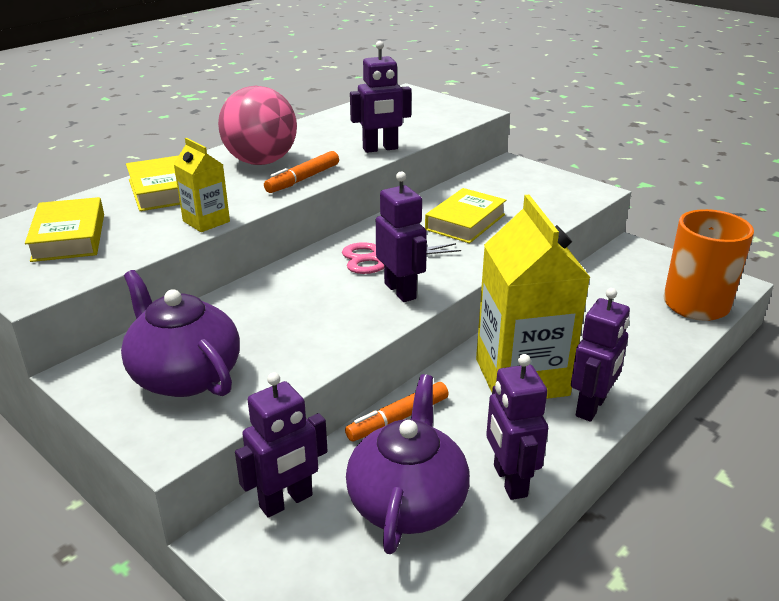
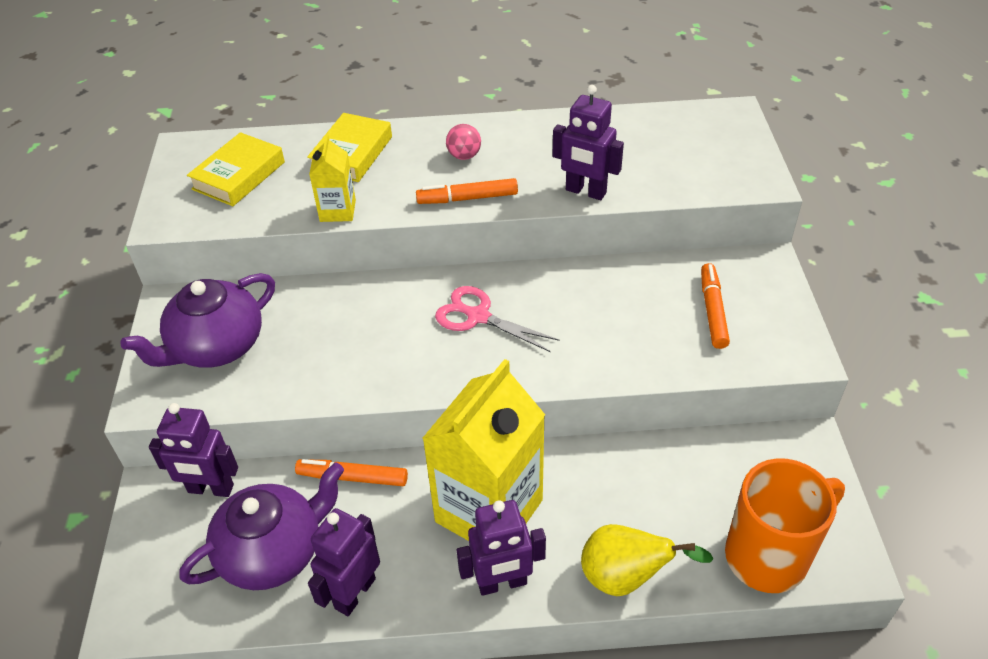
camera: 45 degrees right, 15 degrees up
purple teapot [121,270,240,397] -> purple teapot turned 135 degrees counterclockwise [120,273,275,368]
pink ball [218,86,297,165] -> pink ball [446,124,481,160], size x0.43
purple robot [376,171,427,302] -> none
yellow book [425,188,506,243] -> none
none -> yellow pear [581,524,713,596]
none -> orange marker [701,263,730,349]

